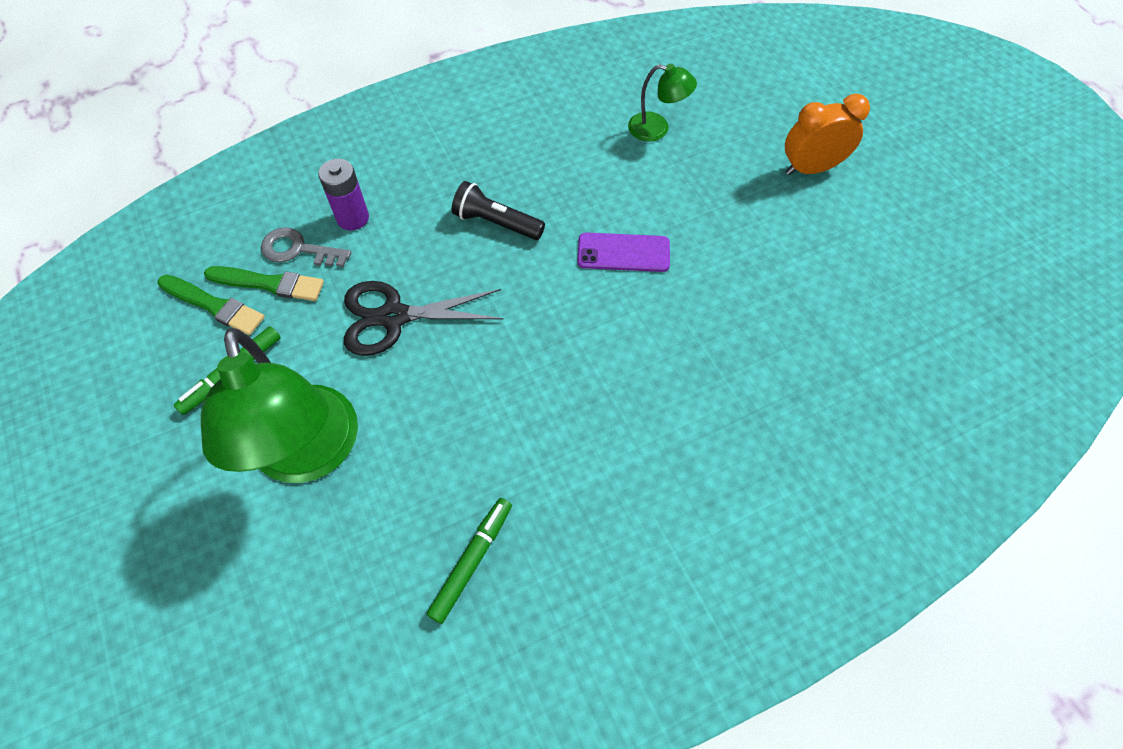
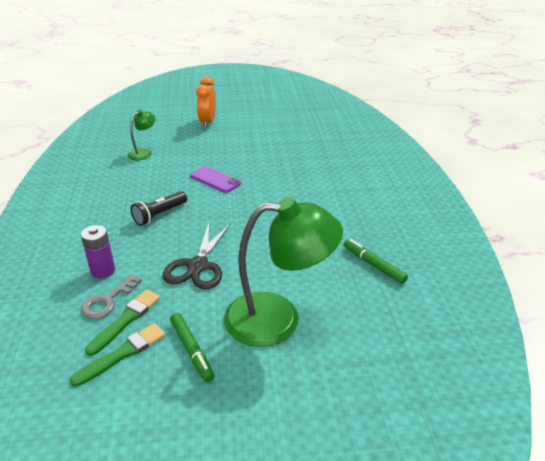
camera: 70 degrees left, 25 degrees down
purple phone [577,232,670,272] -> purple phone turned 75 degrees counterclockwise [190,166,241,193]

